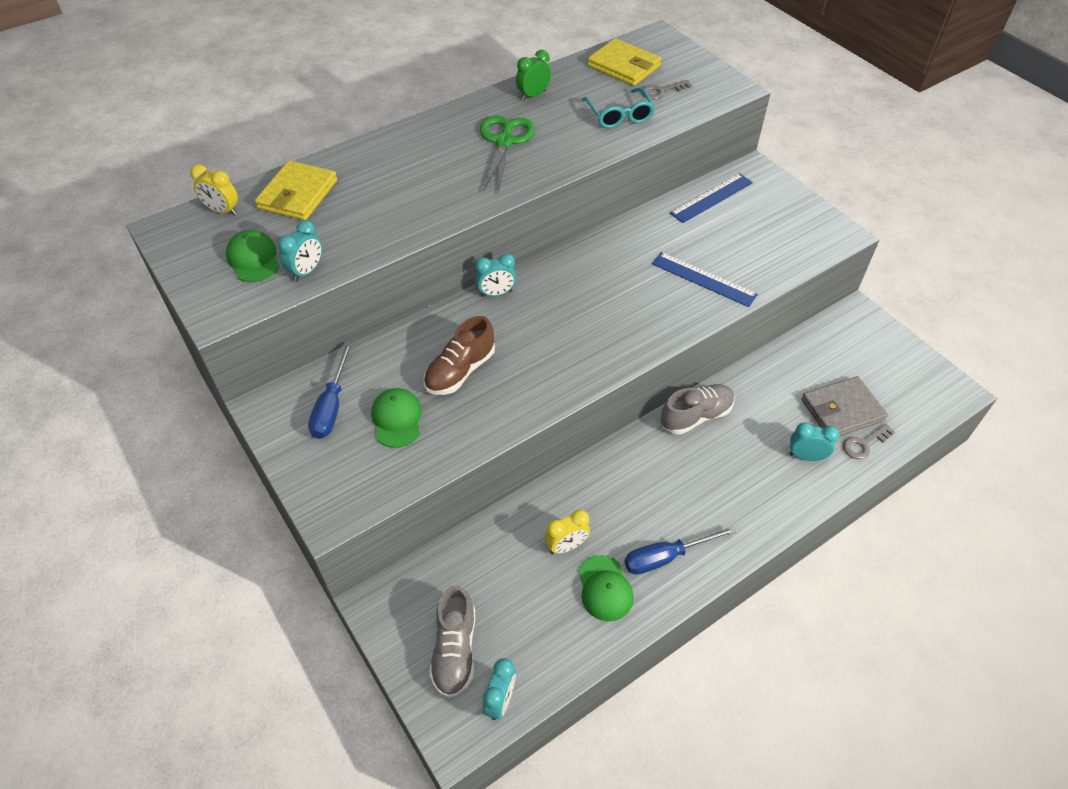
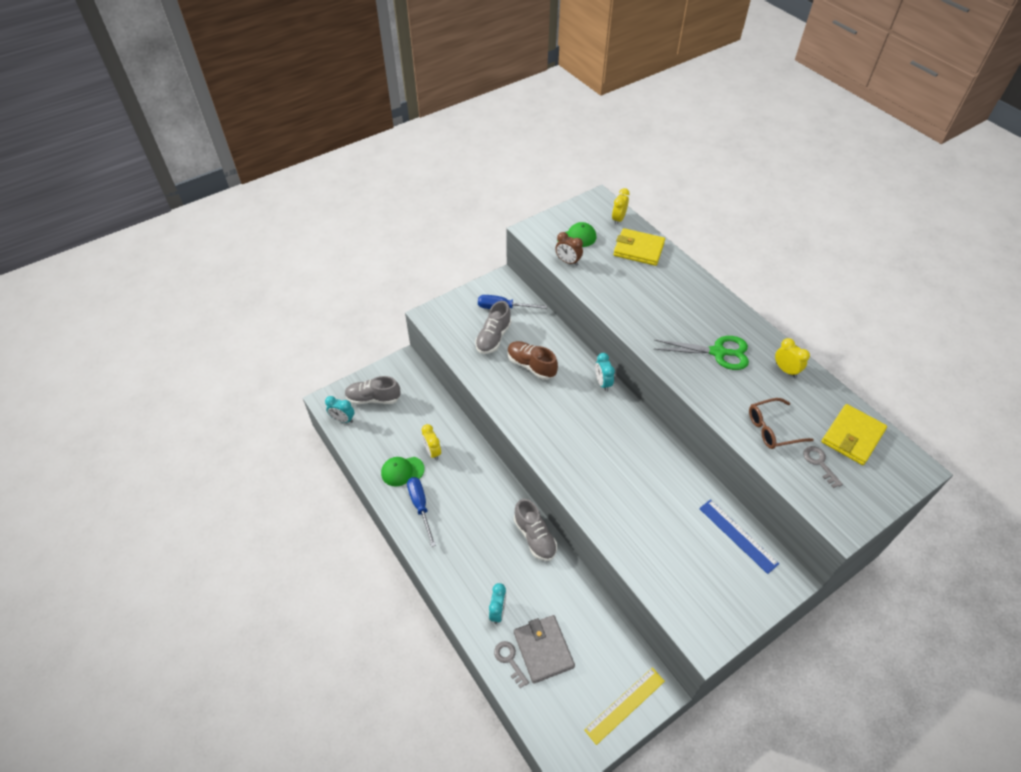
camera: 90 degrees right, 0 degrees up
turquoise clock [278,220,322,282] -> brown clock [555,232,583,266]
green cap [371,388,422,448] -> grey shoe [475,301,512,354]
green clock [516,50,551,101] -> yellow clock [775,338,810,378]
turquoise glasses [582,88,655,129] -> brown glasses [749,398,814,449]
blue ruler [652,252,758,307] -> none
none -> yellow ruler [584,667,665,745]

